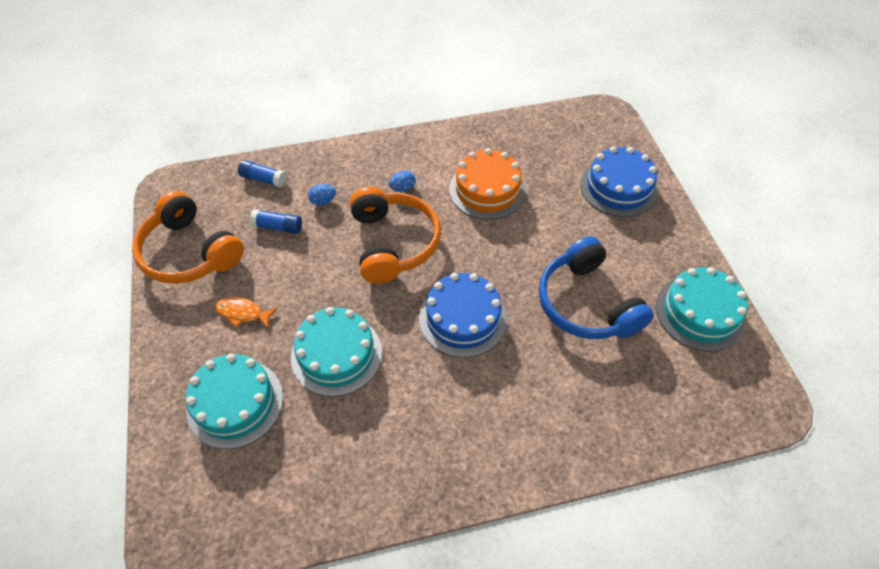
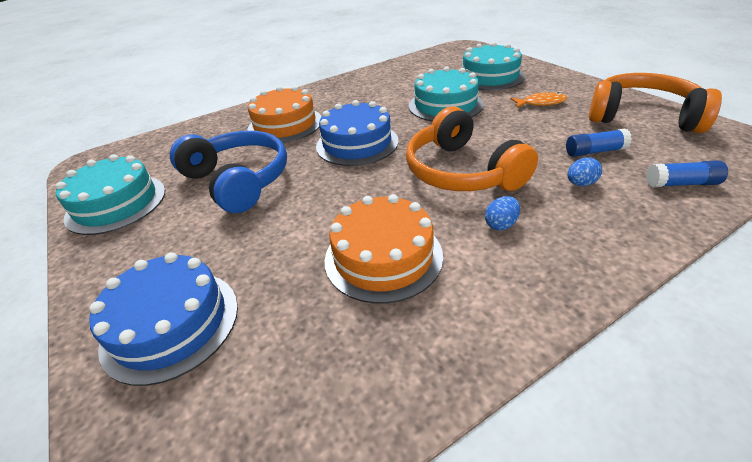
camera: 165 degrees right, 15 degrees down
none -> orange cake [248,86,322,143]

